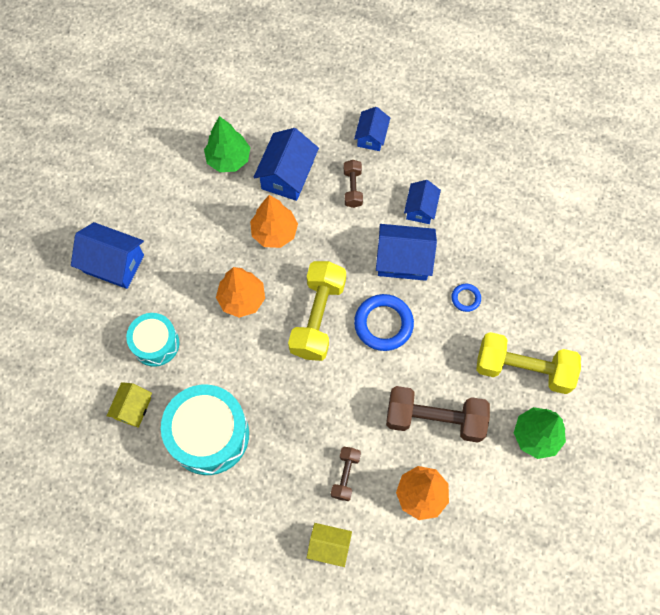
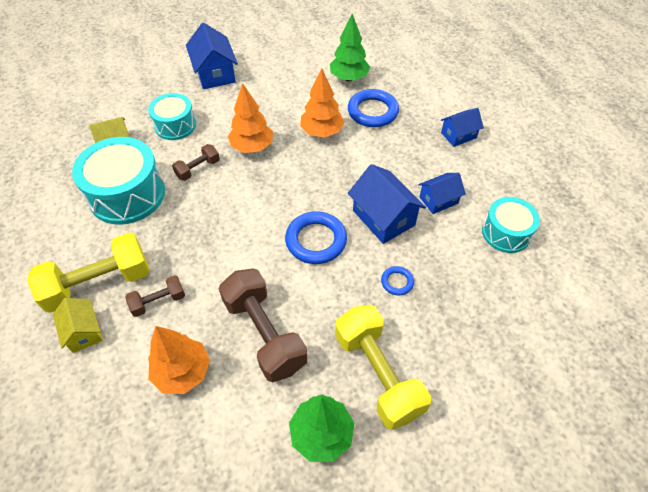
camera: 50 degrees right, 15 degrees down
blue house [254,128,319,201] -> blue ring [348,89,399,127]
yellow dumbbell [288,261,346,361] -> yellow dumbbell moved to [27,233,149,313]
brown dumbbell [344,160,363,208] -> brown dumbbell moved to [172,144,220,181]
none -> turquoise drum [482,197,540,253]

